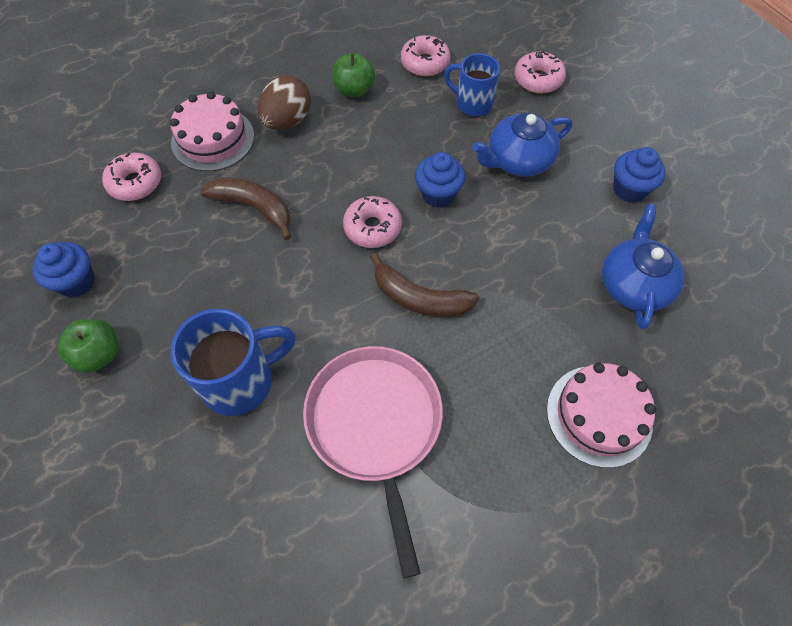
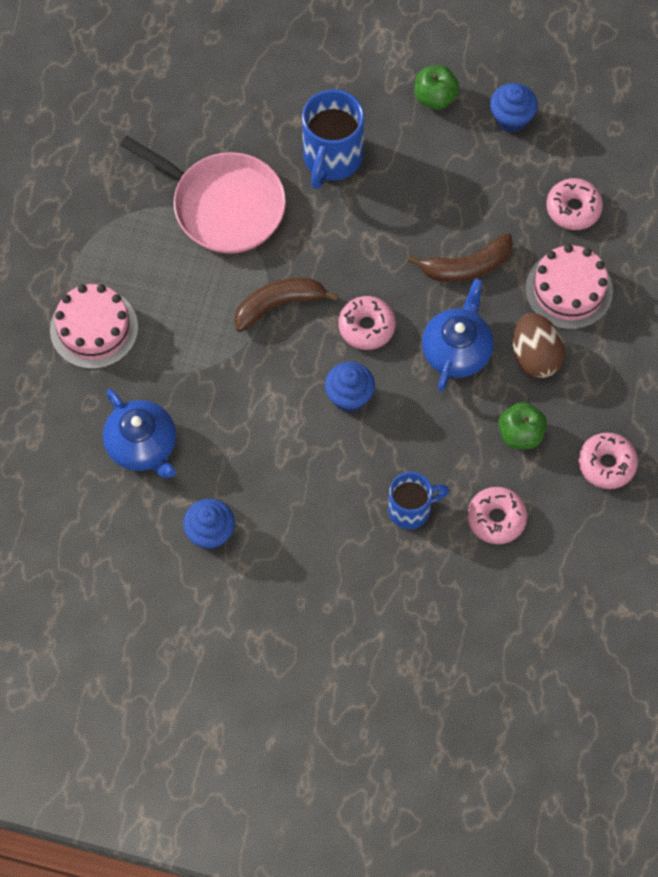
camera: 135 degrees right, 5 degrees up
blue teapot [472,113,572,177] -> blue teapot moved to [422,279,494,392]
pink donut [514,51,566,93] -> pink donut moved to [578,433,638,489]

